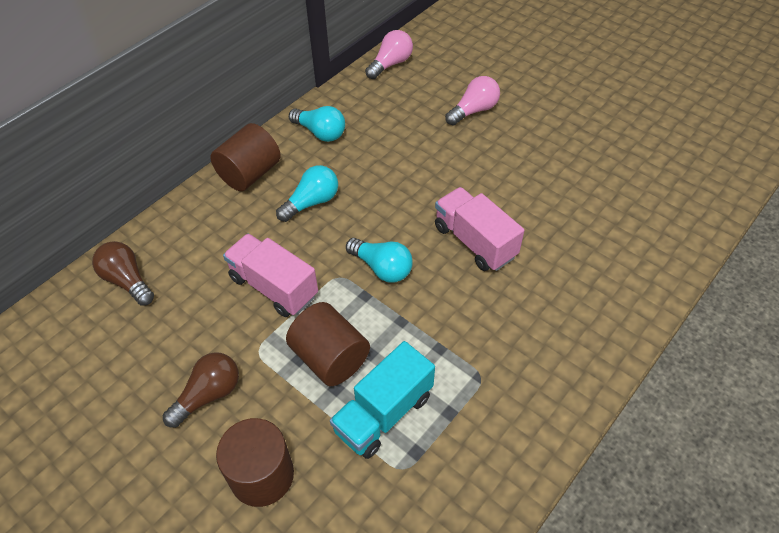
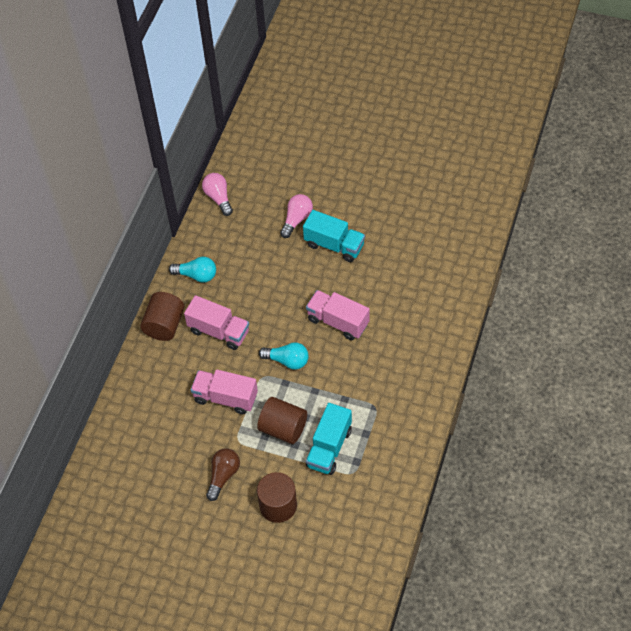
camera: 20 degrees left, 5 degrees up
brown light bulb [92,241,154,306] -> none
turquoise light bulb [276,165,338,222] -> pink truck [184,295,249,350]
pink light bulb [365,30,413,79] -> pink light bulb turned 45 degrees counterclockwise [202,173,233,216]
none -> turquoise truck [303,210,365,262]

